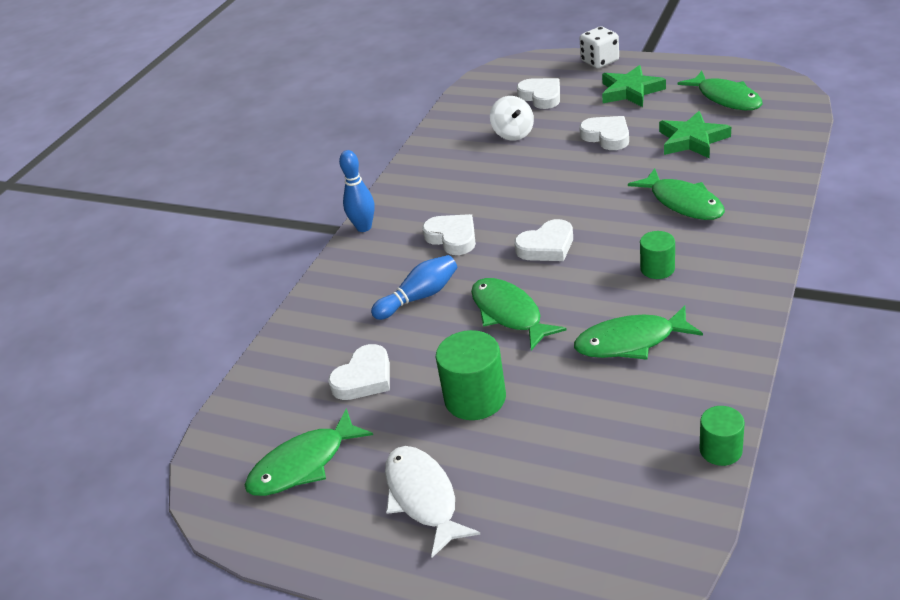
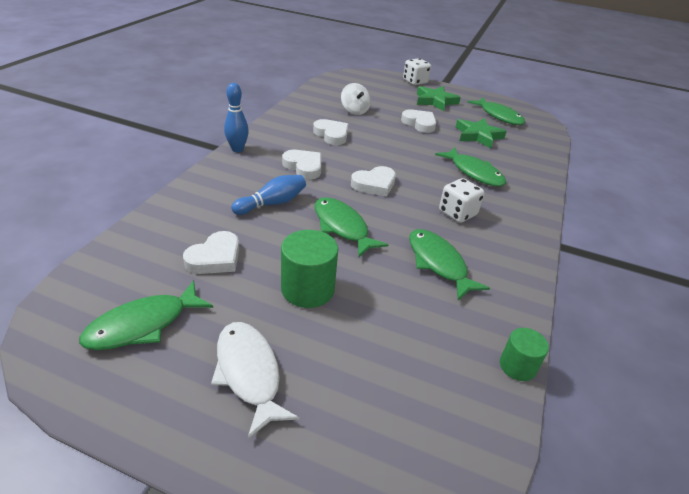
camera: 10 degrees left, 0 degrees up
white heart [517,78,560,109] -> white heart moved to [313,119,348,145]
green fish [574,305,703,360] -> green fish turned 75 degrees clockwise [409,229,490,300]
green cylinder [640,231,675,279] -> white dice [439,178,484,223]

